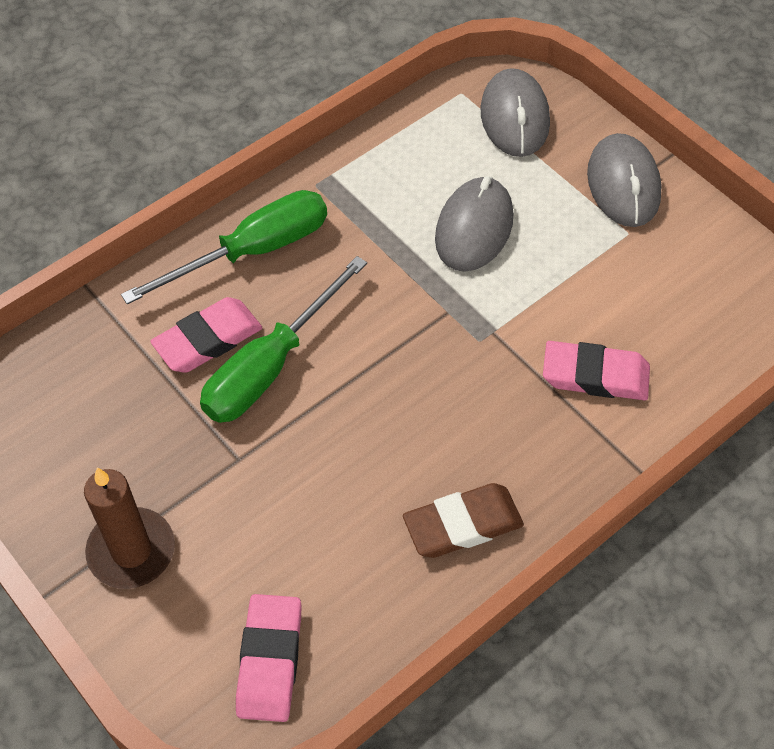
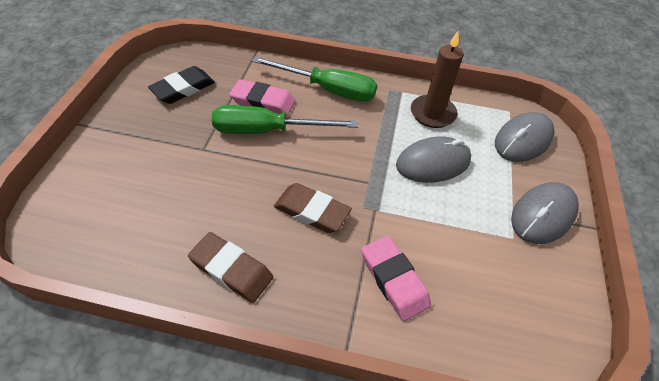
camera: 50 degrees right, 5 degrees down
brown candle [84,467,175,589] -> brown candle moved to [411,31,464,128]
pink eraser [236,594,302,722] -> none
none -> black eraser [148,66,215,104]
none -> brown eraser [274,183,352,233]

